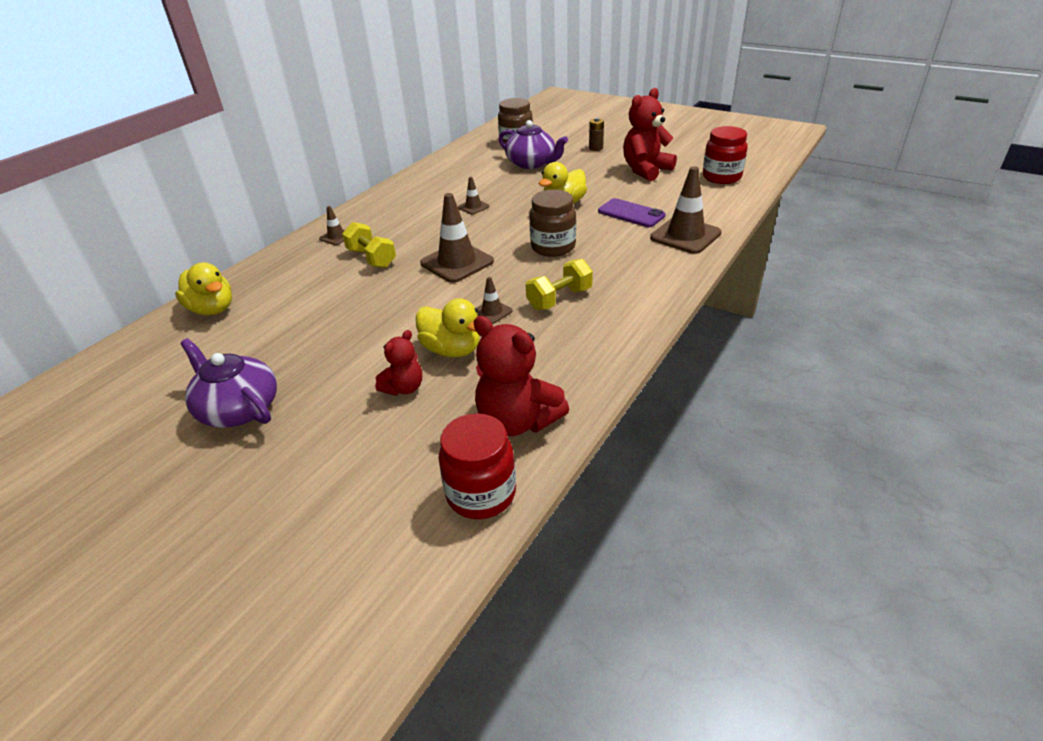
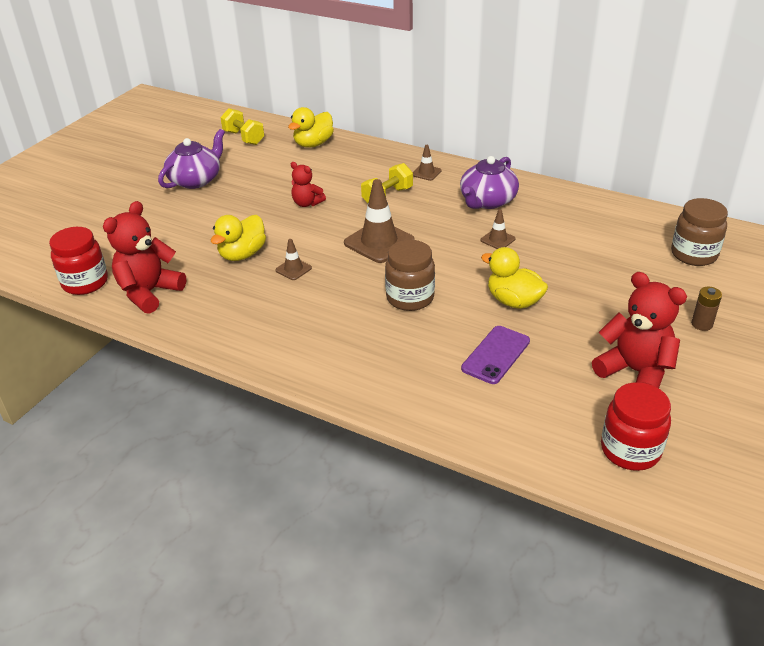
camera: 85 degrees right, 0 degrees up
red teddy bear [375,330,422,396] -> red teddy bear moved to [291,162,326,207]
purple teapot [498,120,568,169] -> purple teapot moved to [460,156,519,209]
yellow dumbbell [526,259,593,310] -> yellow dumbbell moved to [220,108,264,145]
brown traffic cone [650,166,722,254] -> none

